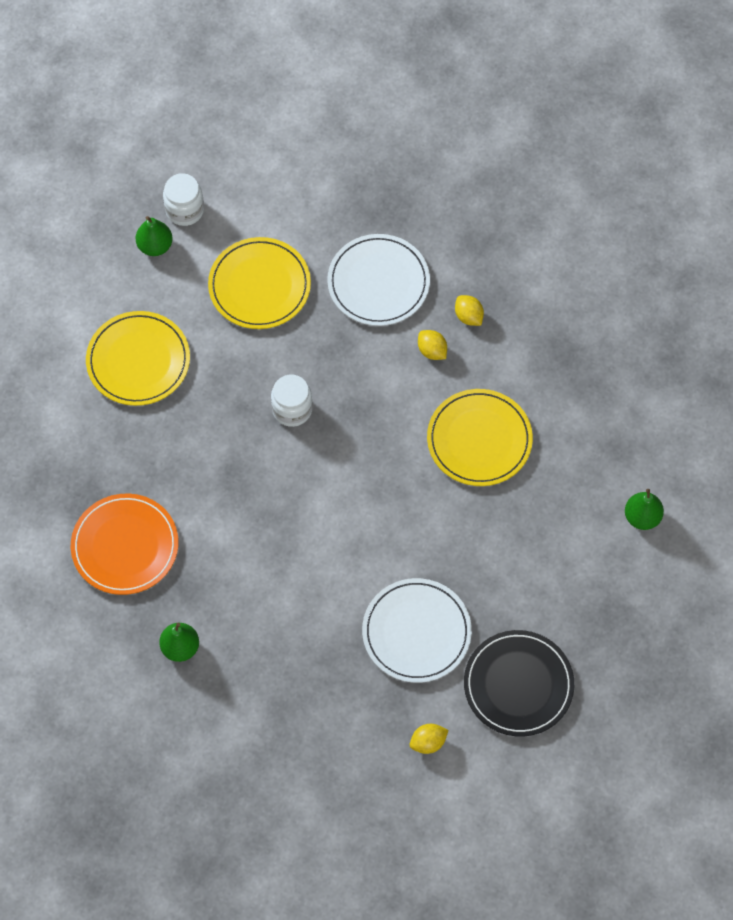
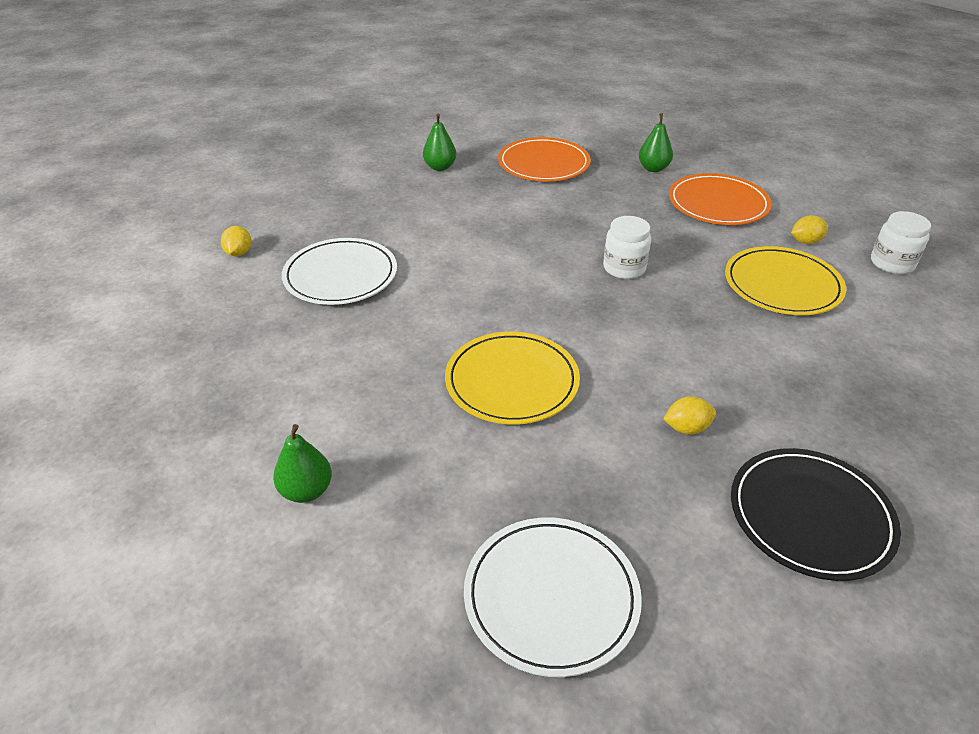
camera: 115 degrees right, 25 degrees down
yellow plate [86,311,190,406] -> orange plate [669,173,772,225]
green pear [135,216,173,256] -> green pear moved to [639,113,673,172]
white plate [327,234,430,326] -> white plate moved to [464,517,642,677]
yellow lemon [418,330,447,360] -> yellow lemon moved to [791,215,828,244]
black plate [464,630,574,737] -> black plate moved to [731,448,901,581]

